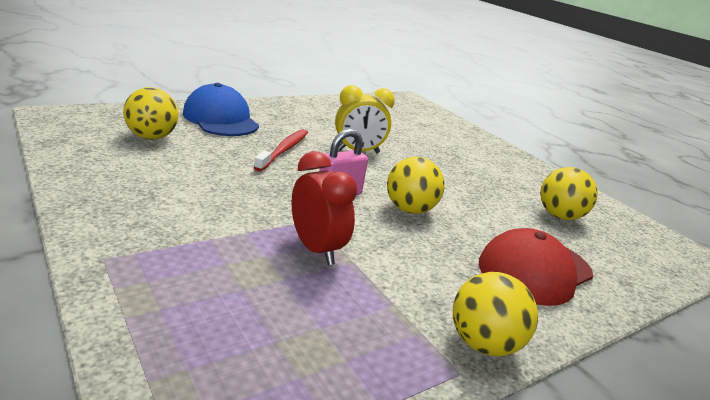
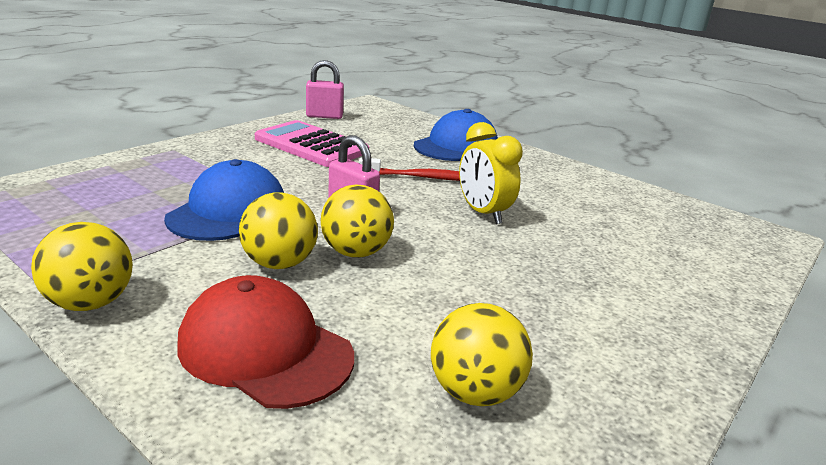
camera: 75 degrees right, 0 degrees up
yellow ball [123,87,179,139] -> yellow ball moved to [239,192,318,269]
red clock [291,151,357,265] -> blue cap [164,159,284,241]
none -> pink calculator [255,120,369,167]
none -> pink padlock [306,60,344,119]

